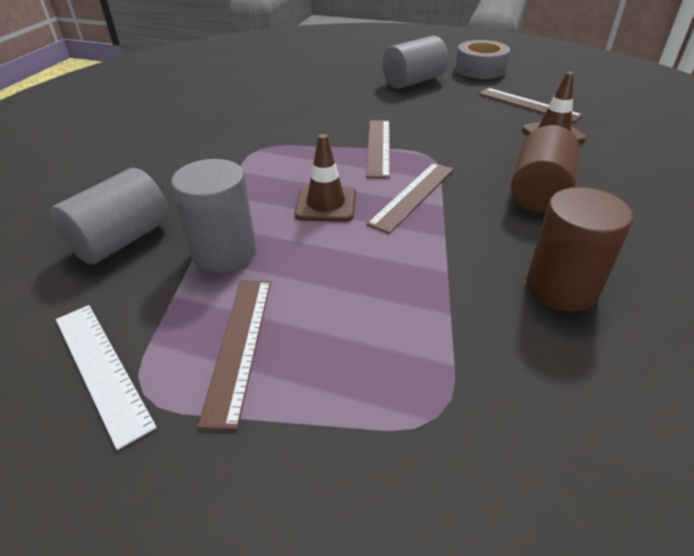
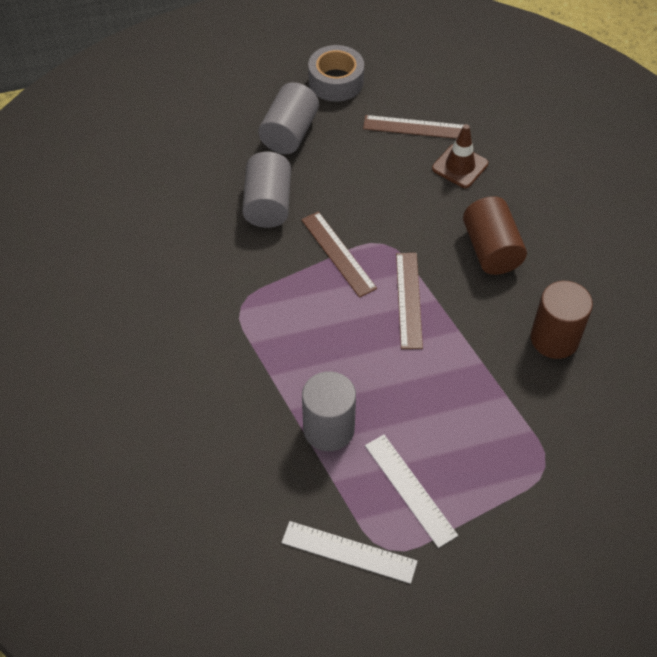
camera: 35 degrees left, 15 degrees up
grey cylinder [51,168,169,264] -> grey cylinder moved to [242,152,291,228]
brown ruler [197,280,271,430] -> white ruler [365,435,458,548]
brown traffic cone [294,134,356,222] -> none

